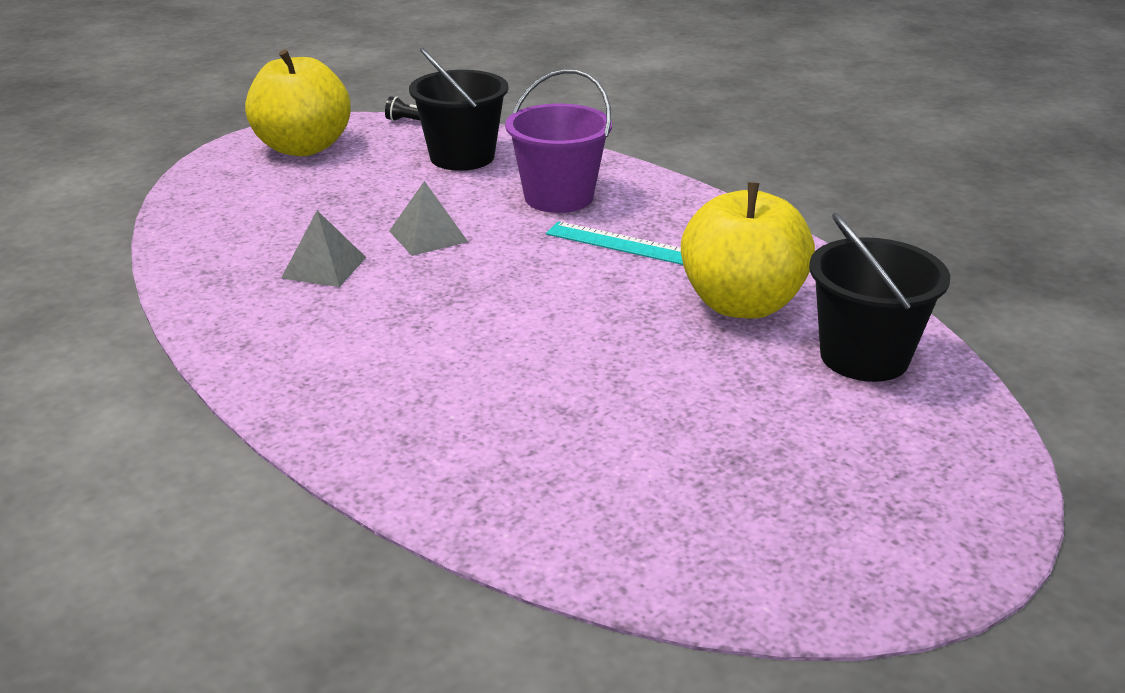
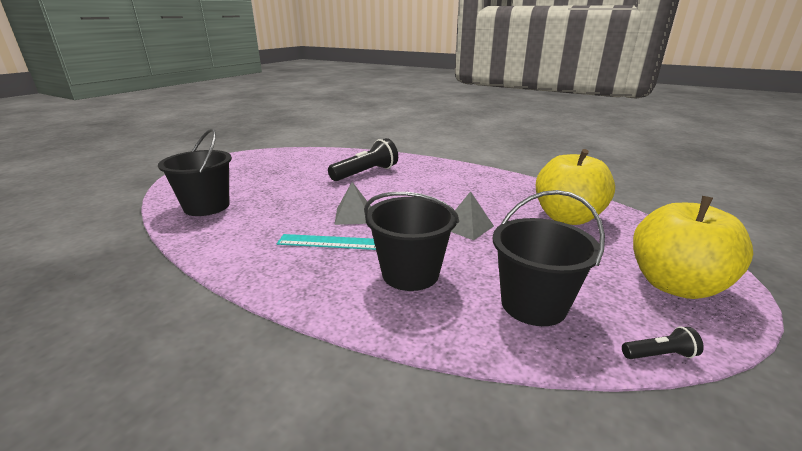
camera: 160 degrees right, 5 degrees down
grey pyramid [281,211,366,287] -> grey pyramid moved to [335,182,371,225]
purple bucket [505,69,612,213] -> black bucket [364,192,459,291]
yellow apple [681,182,815,318] -> yellow apple moved to [536,149,615,225]
none -> black flashlight [328,138,398,181]

